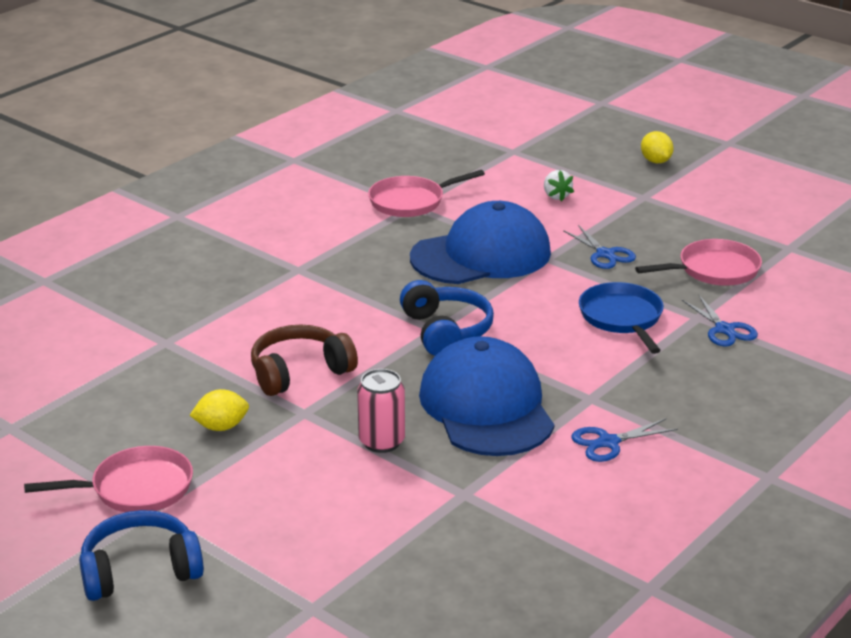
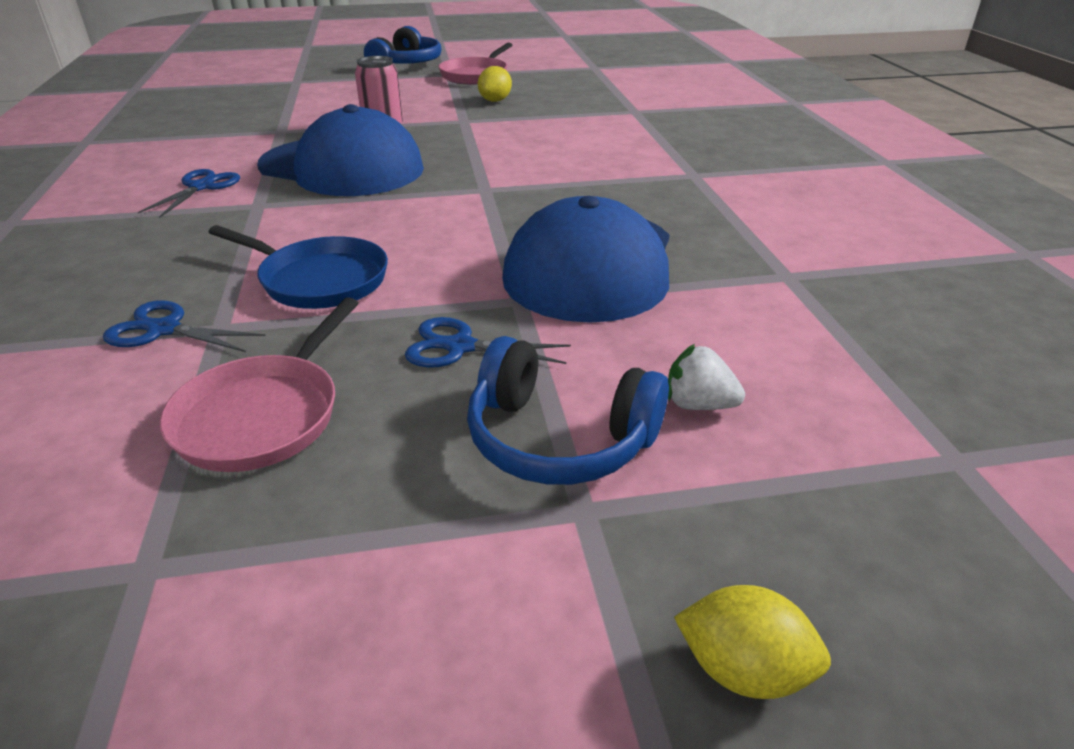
camera: 130 degrees right, 5 degrees up
brown headphones [251,324,358,396] -> none
pink pan [368,170,485,217] -> none
blue headphones [400,280,494,356] -> blue headphones moved to [467,336,669,485]

